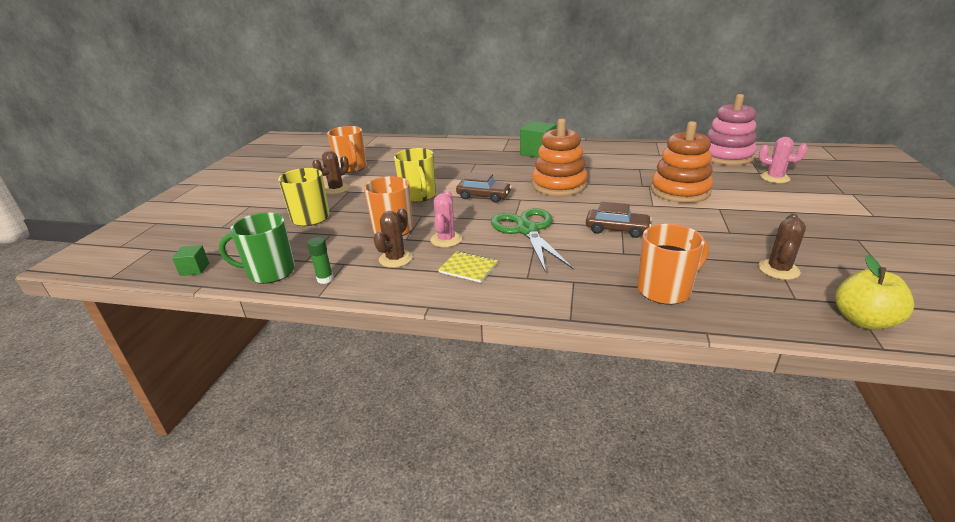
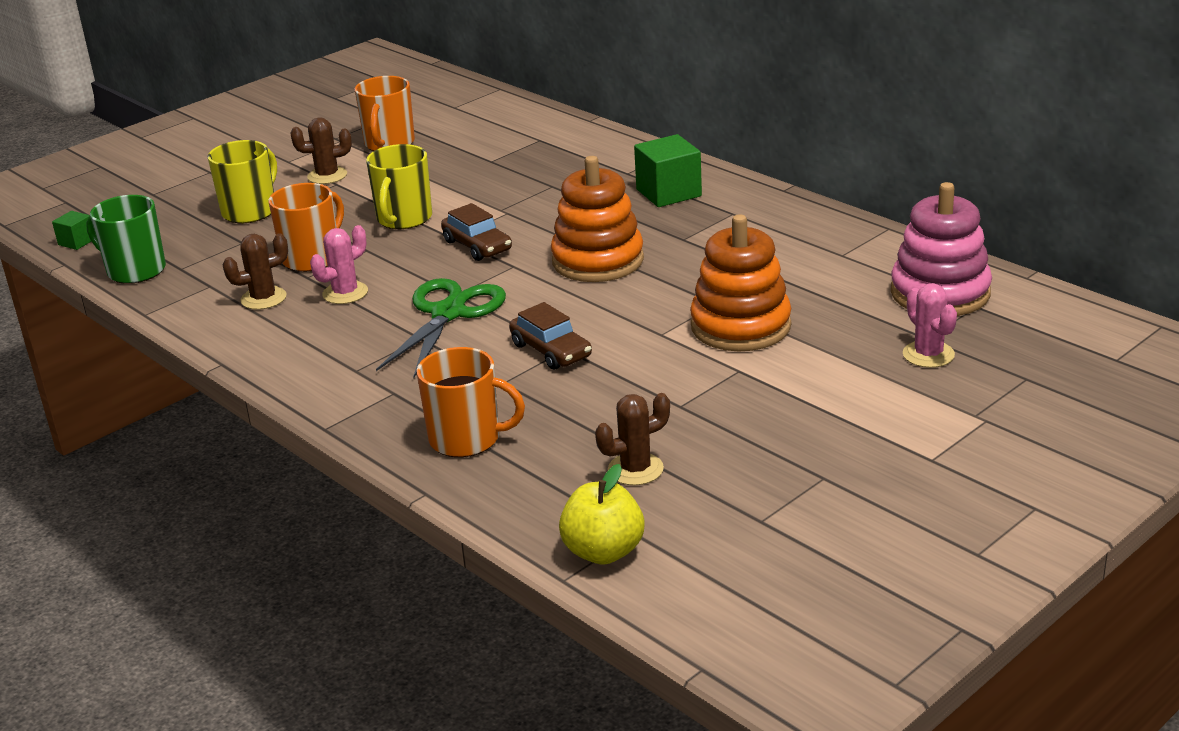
camera: 35 degrees right, 0 degrees up
green glue stick [307,237,333,284] -> none
yellow notebook [438,251,498,283] -> none

